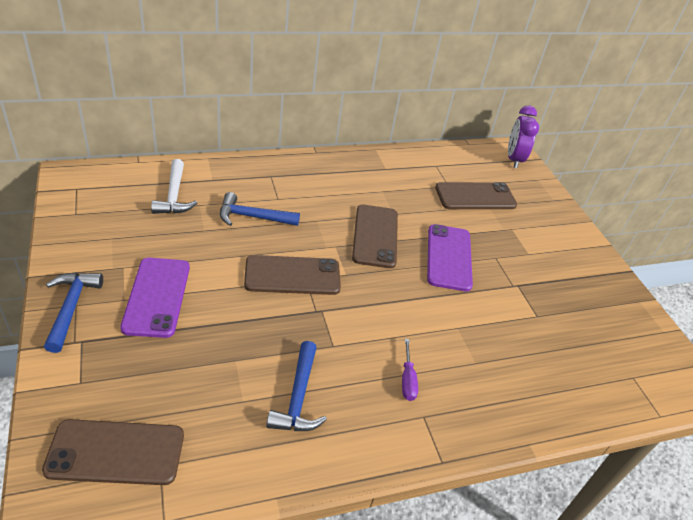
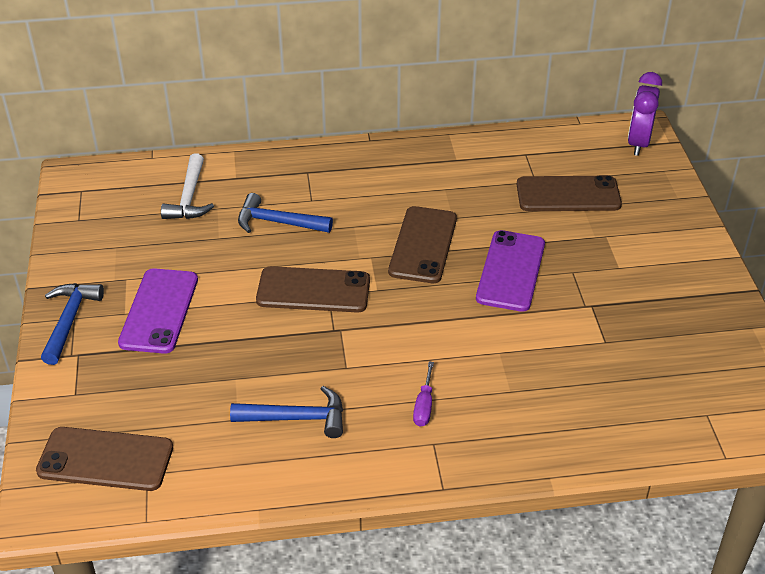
camera: 15 degrees right, 0 degrees up
blue hammer [266,341,327,431] -> blue hammer turned 105 degrees counterclockwise [230,386,343,438]

